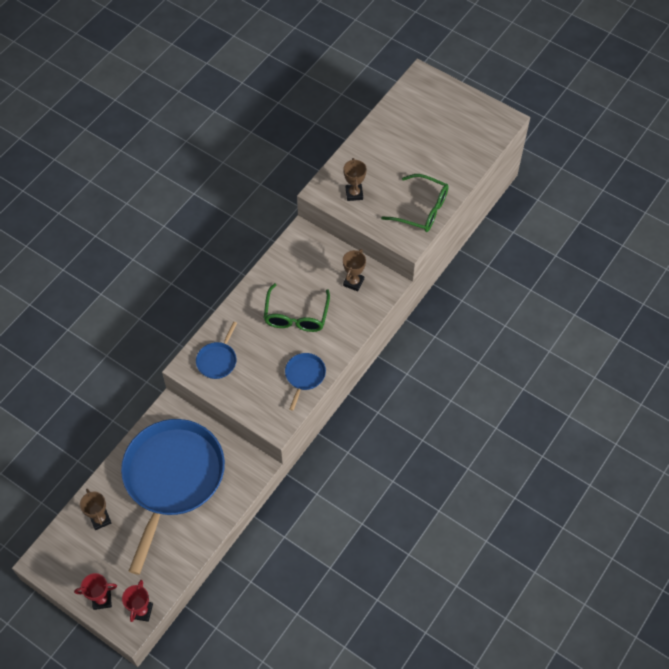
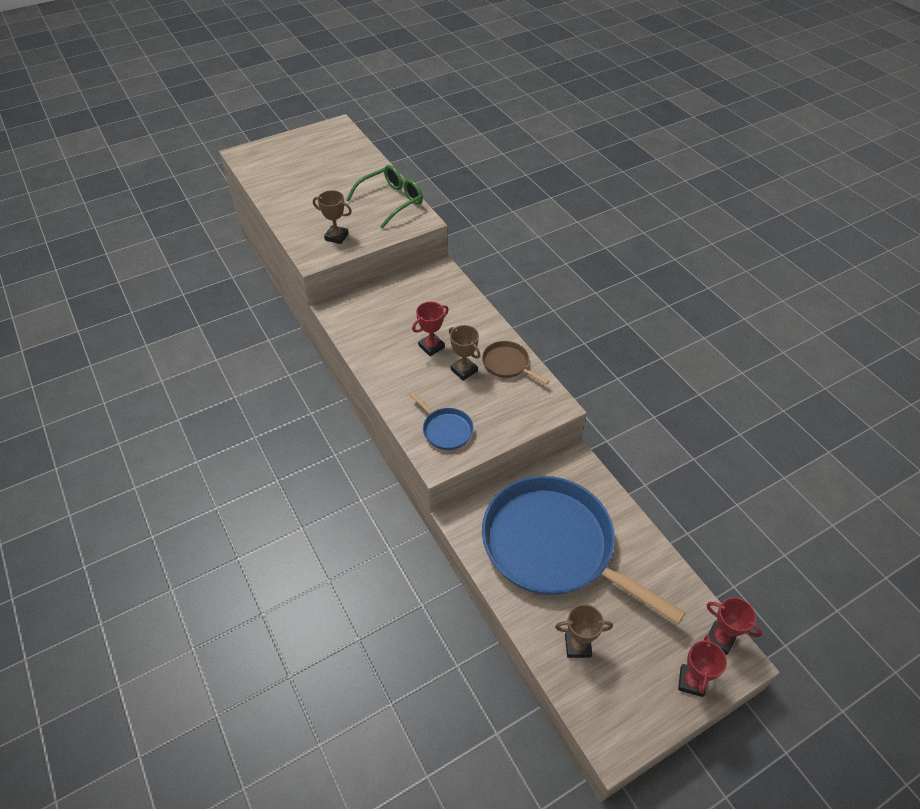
camera: 65 degrees left, 10 degrees down
green glasses [264,283,330,332] -> red trophy [412,302,449,356]
blue pan [285,353,326,411] -> brown pan [482,341,549,385]
brown trophy [343,249,366,291] -> brown trophy moved to [449,325,481,381]

